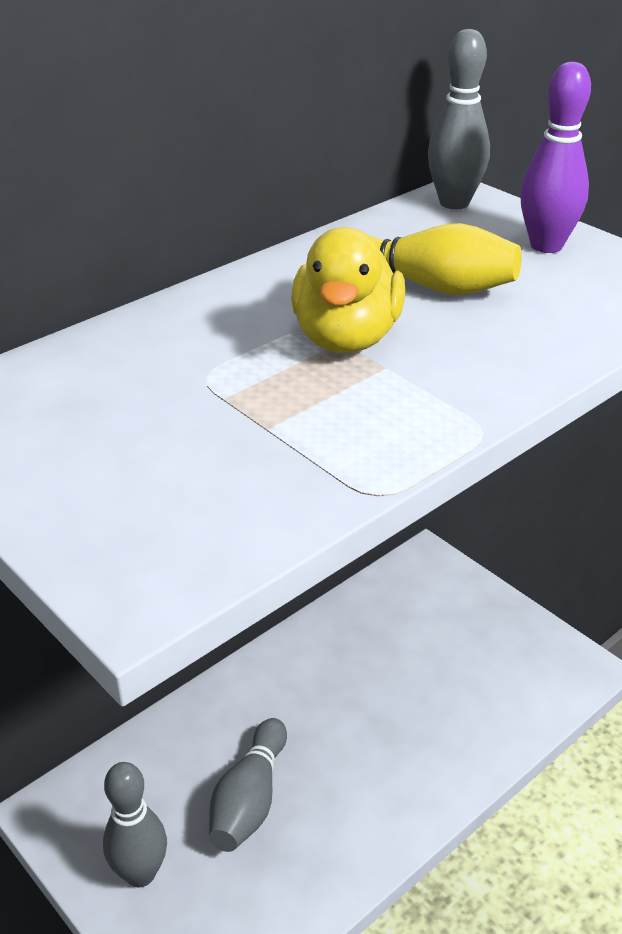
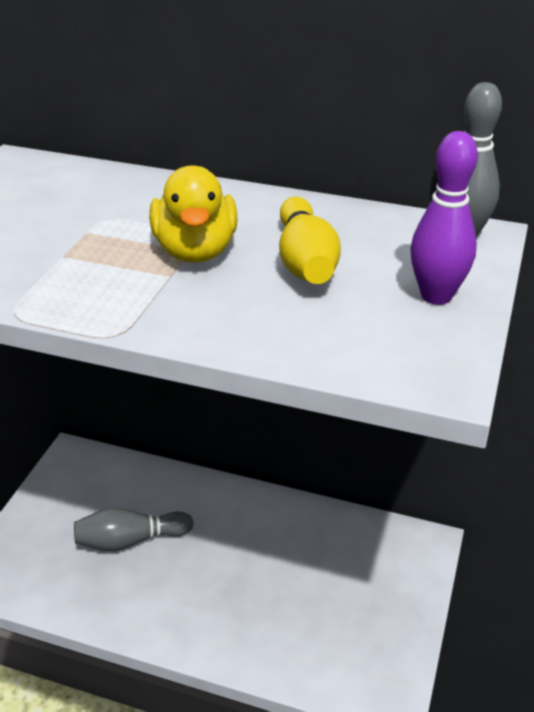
camera: 60 degrees right, 0 degrees up
grey bowling pin [103,762,167,887] -> none
yellow duck [291,227,405,353] -> yellow duck turned 75 degrees counterclockwise [149,165,237,262]

